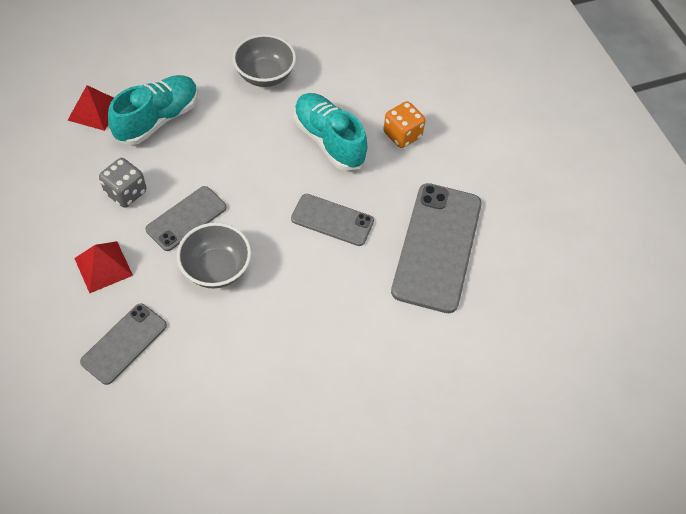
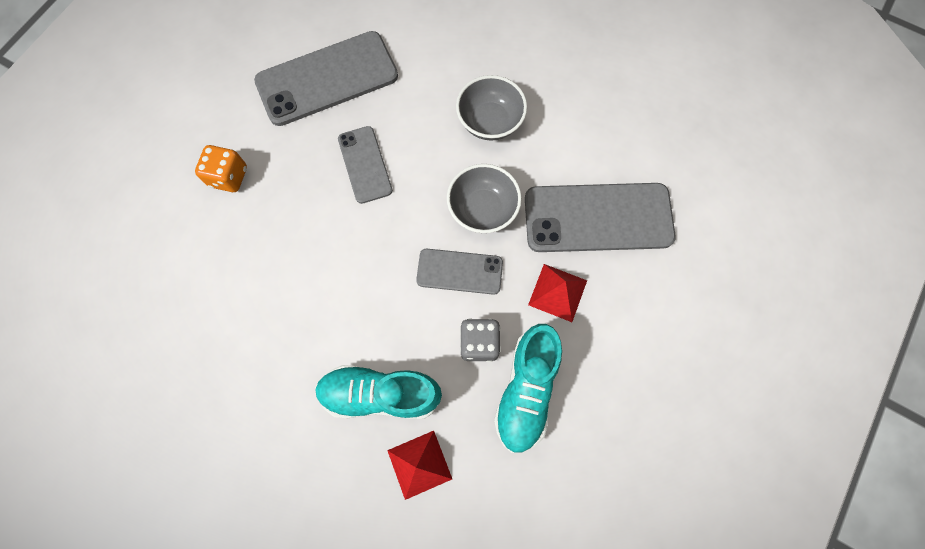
camera: 125 degrees left, 15 degrees up
grey phone [80,303,167,385] -> grey phone [525,183,676,252], size x1.78
grey bowl [232,34,296,87] -> grey bowl moved to [456,75,527,141]
turquoise shoe [294,93,368,171] -> turquoise shoe moved to [494,324,562,453]

